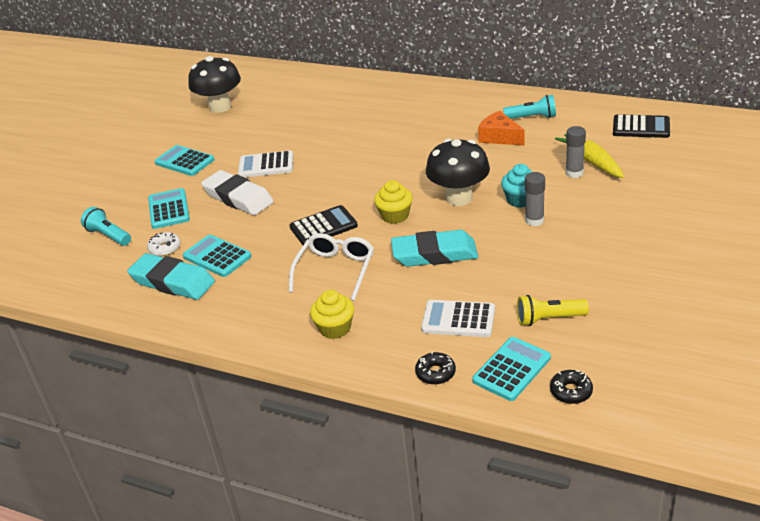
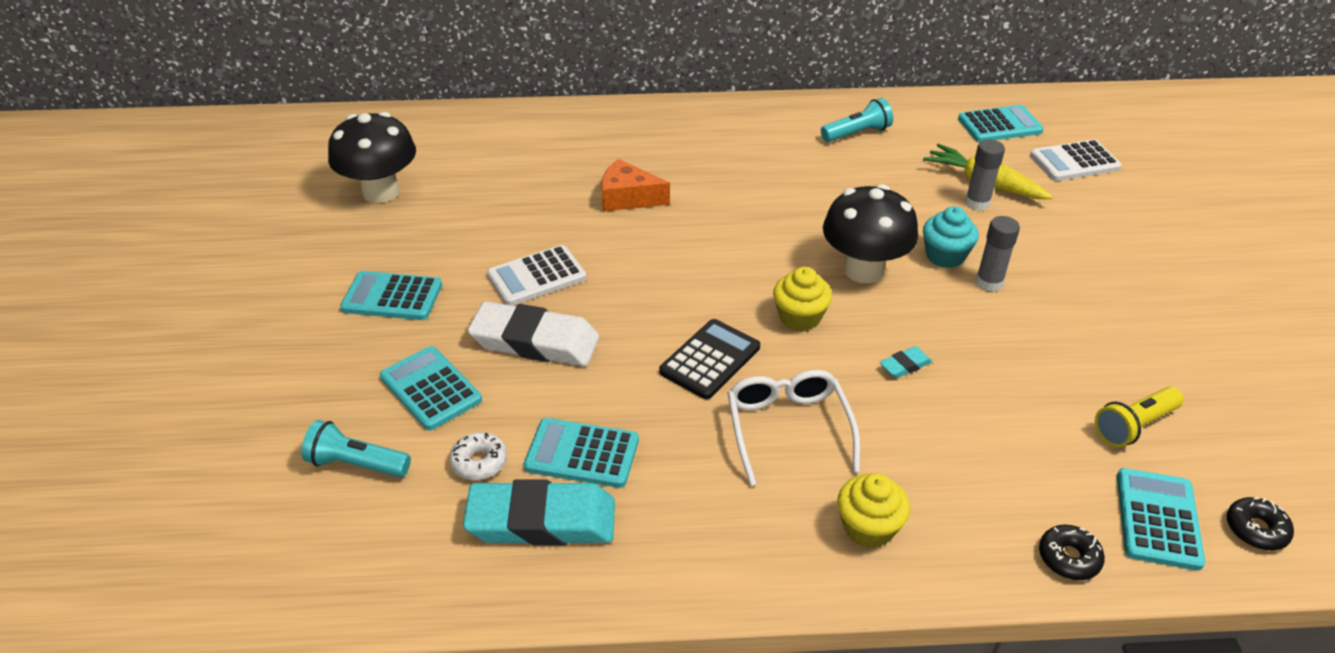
camera: 30 degrees left, 5 degrees up
turquoise eraser [391,230,478,267] -> turquoise eraser [879,346,932,378], size x0.43
white calculator [421,300,495,337] -> white calculator moved to [1030,139,1122,181]
orange cheese [478,111,525,146] -> orange cheese moved to [602,159,670,212]
black calculator [613,114,670,138] -> turquoise calculator [958,105,1044,142]

